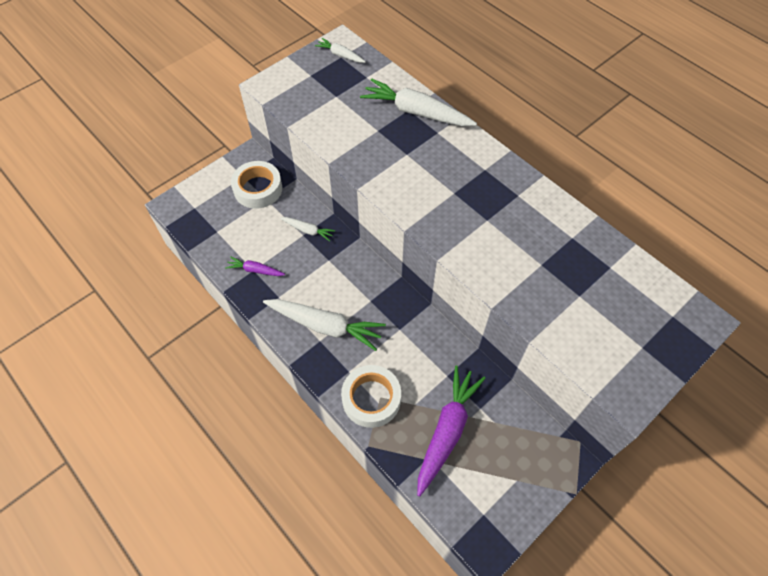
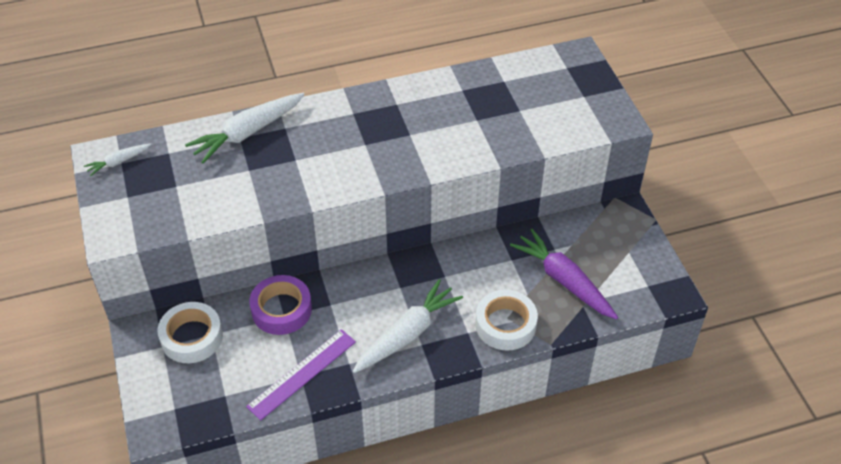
camera: 65 degrees left, 10 degrees down
purple carrot [225,256,285,276] -> purple ruler [246,329,356,421]
white carrot [280,217,335,241] -> purple tape [249,275,312,335]

